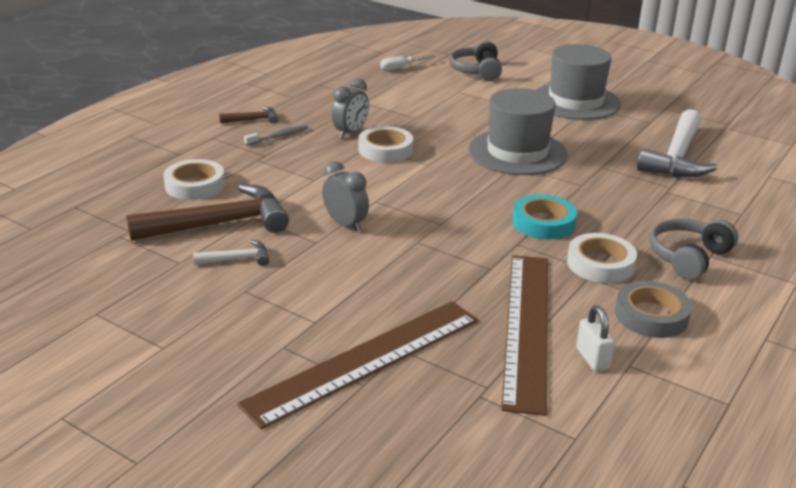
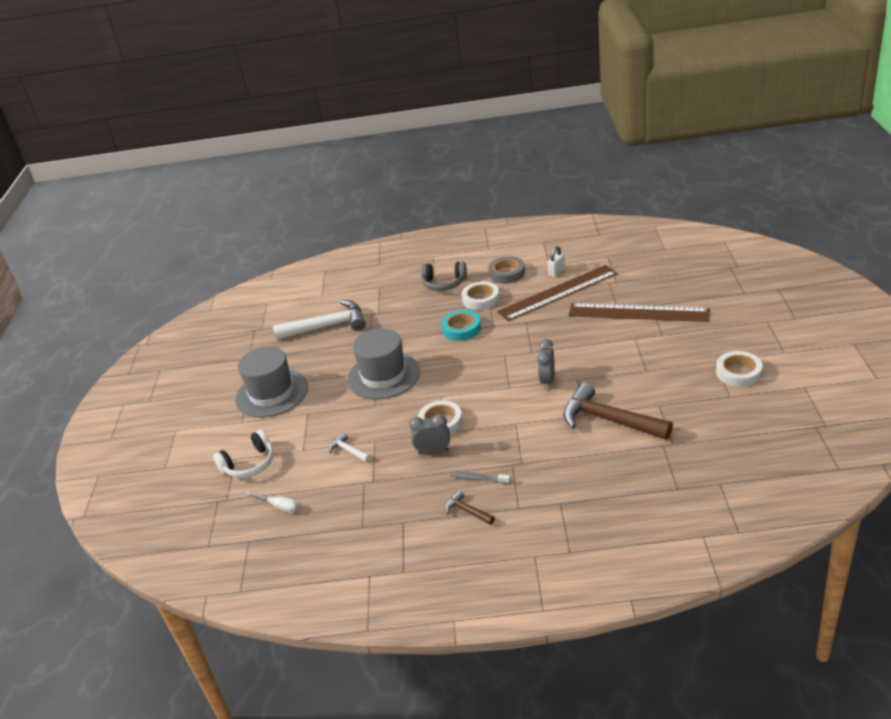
camera: 120 degrees left, 5 degrees up
white tape [163,159,225,200] -> white tape moved to [716,351,763,387]
white hammer [193,240,270,266] -> white hammer moved to [329,432,371,463]
grey headphones [449,41,502,81] -> white headphones [213,430,274,478]

